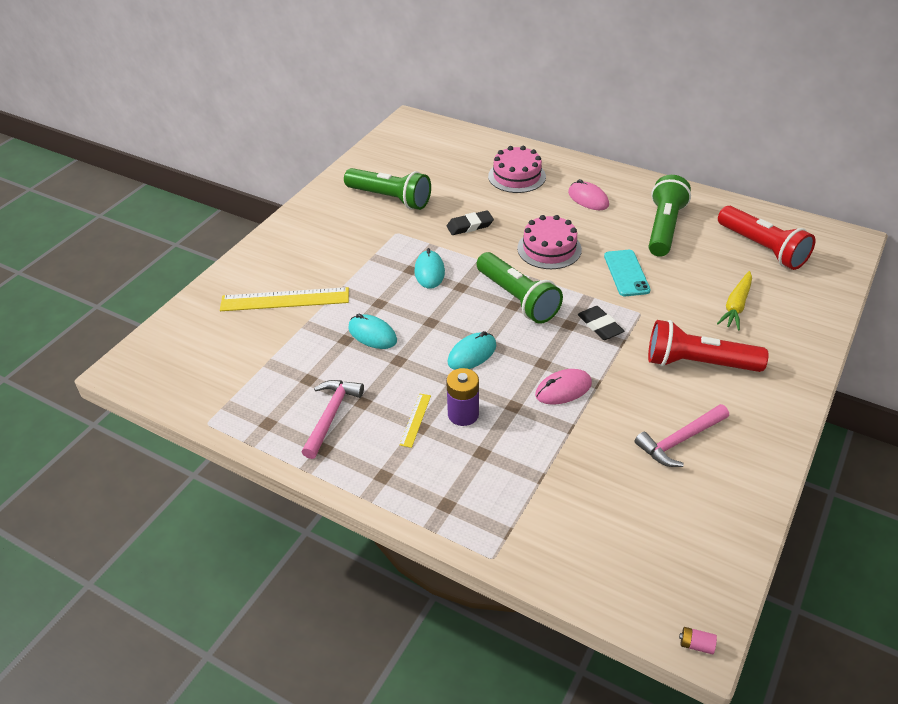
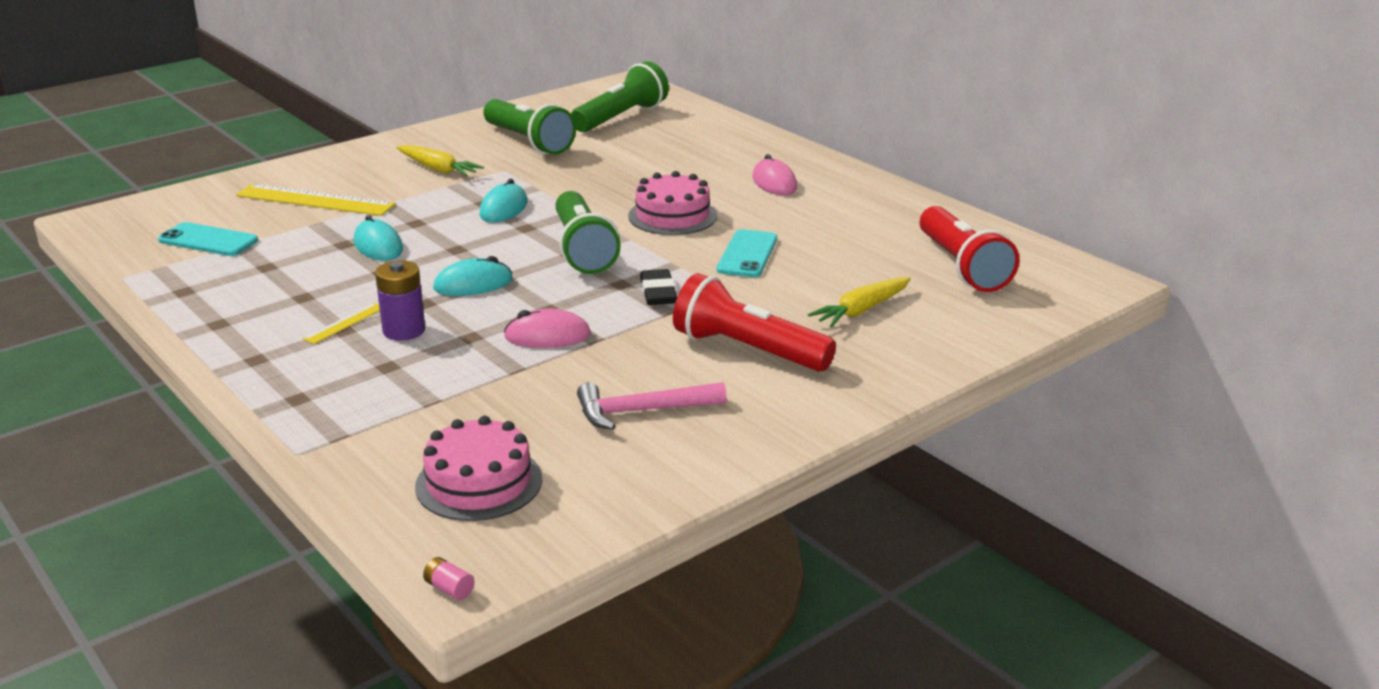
camera: 20 degrees right, 15 degrees down
pink hammer [302,380,364,459] -> none
black eraser [447,210,494,235] -> none
pink cake [488,146,546,193] -> pink cake moved to [415,416,542,521]
green flashlight [649,175,691,257] -> green flashlight moved to [571,61,669,132]
none -> turquoise phone [158,222,258,256]
none -> yellow carrot [397,145,484,176]

